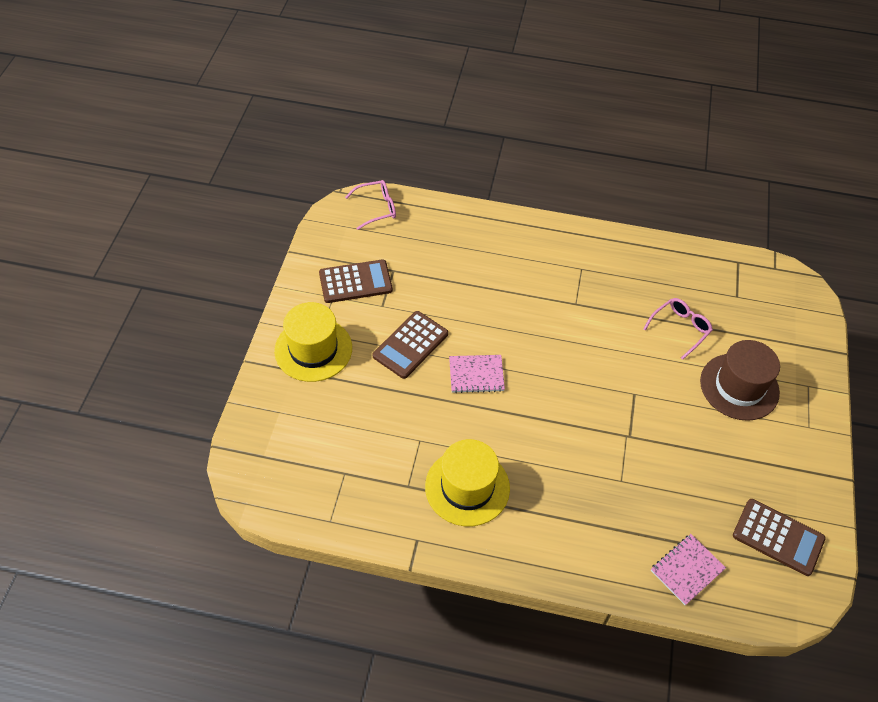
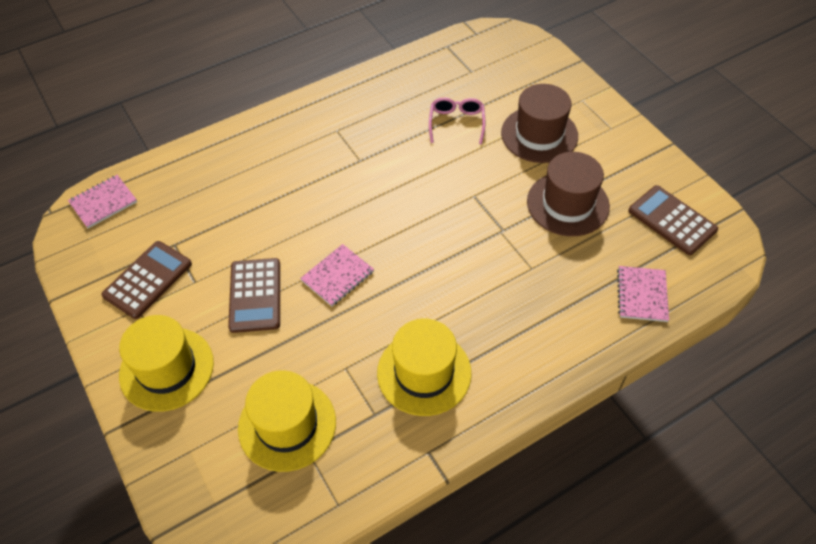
camera: 40 degrees left, 0 degrees up
pink glasses [345,180,396,230] -> pink notebook [68,175,137,228]
brown calculator [733,499,826,576] -> brown calculator turned 120 degrees counterclockwise [628,185,718,255]
none -> yellow hat [238,370,336,472]
none -> brown hat [527,152,610,236]

